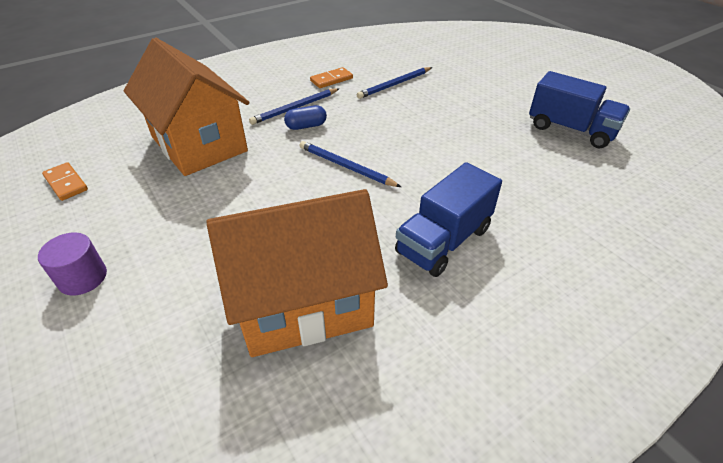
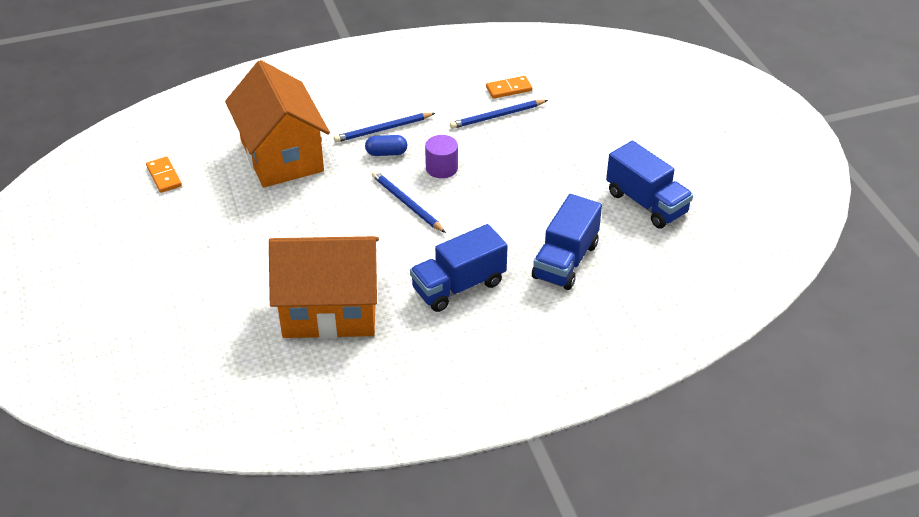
camera: 15 degrees right, 0 degrees up
purple cylinder [38,232,107,296] -> purple cylinder moved to [425,135,458,178]
orange domino [310,67,353,88] -> orange domino moved to [486,76,532,99]
none -> blue truck [532,194,602,290]

